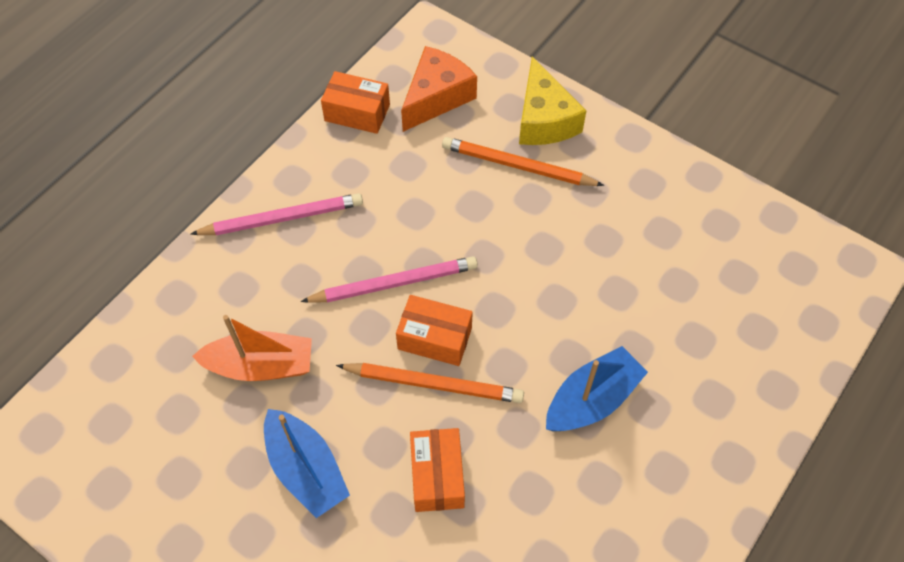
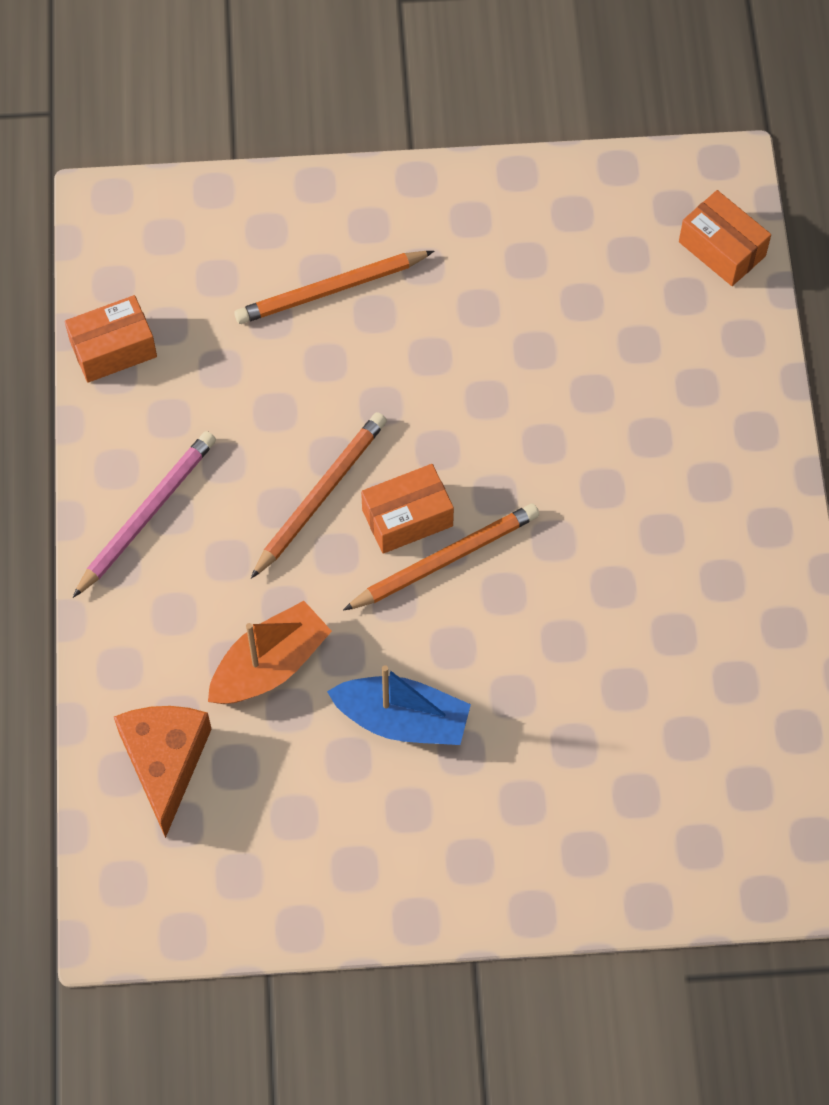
camera: 40 degrees left, 5 degrees up
pink pencil [301,256,478,303] -> orange pencil [251,412,387,579]
orange cheese [401,46,477,132] -> orange cheese moved to [114,706,211,838]
orange box [410,428,465,512] -> orange box moved to [679,190,771,286]
yellow cheese [519,57,586,145] -> none
blue boat [546,346,648,431] -> none

